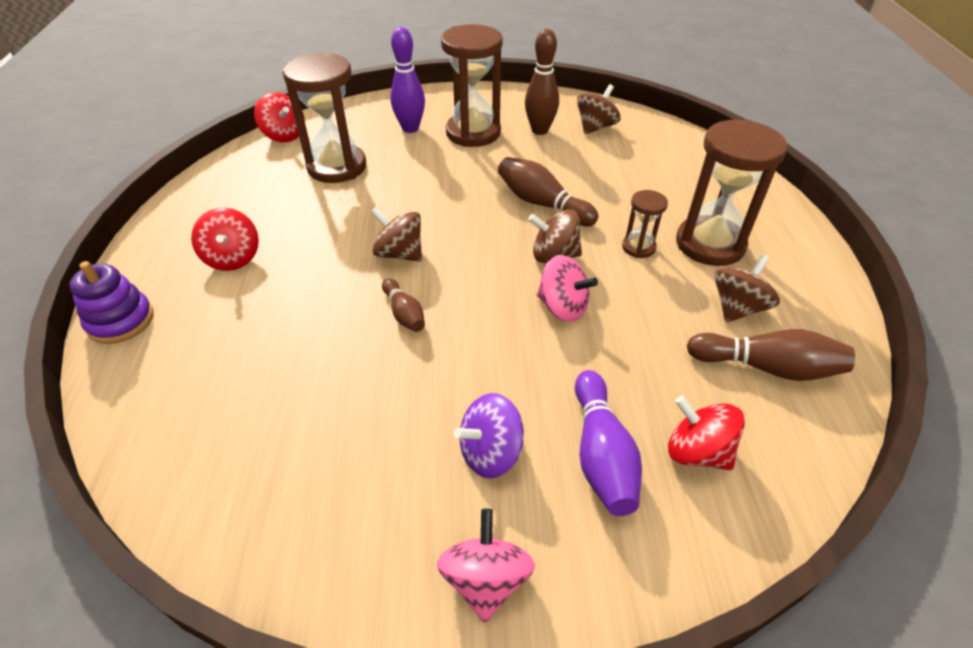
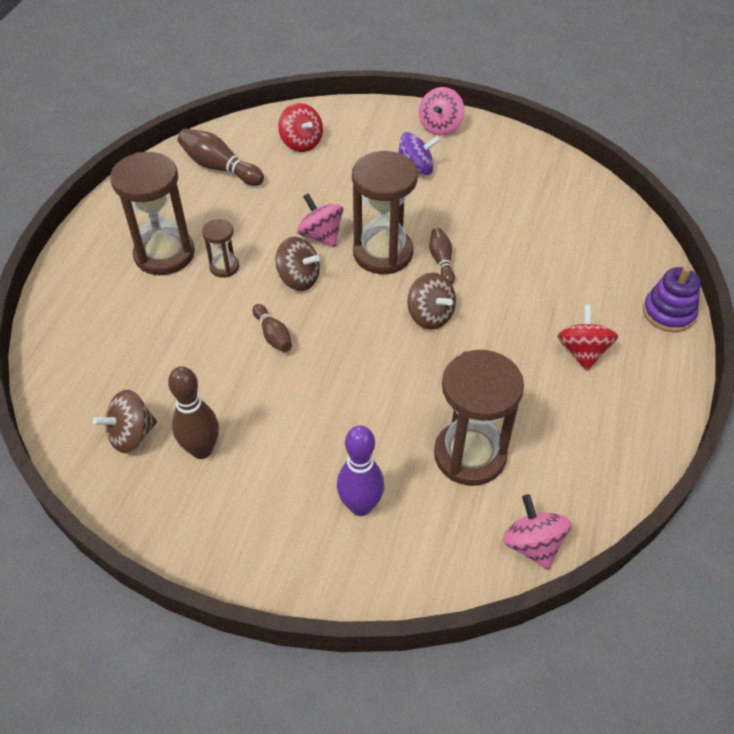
camera: 160 degrees left, 5 degrees up
red spinning top [254,93,305,142] -> pink spinning top [503,494,571,569]
brown hourglass [441,24,503,147] -> brown hourglass moved to [352,151,418,274]
brown bowling pin [498,157,599,226] -> brown bowling pin [252,304,292,352], size x0.61
purple bowling pin [575,370,642,516] -> none
brown spinning top [714,254,780,323] -> none

